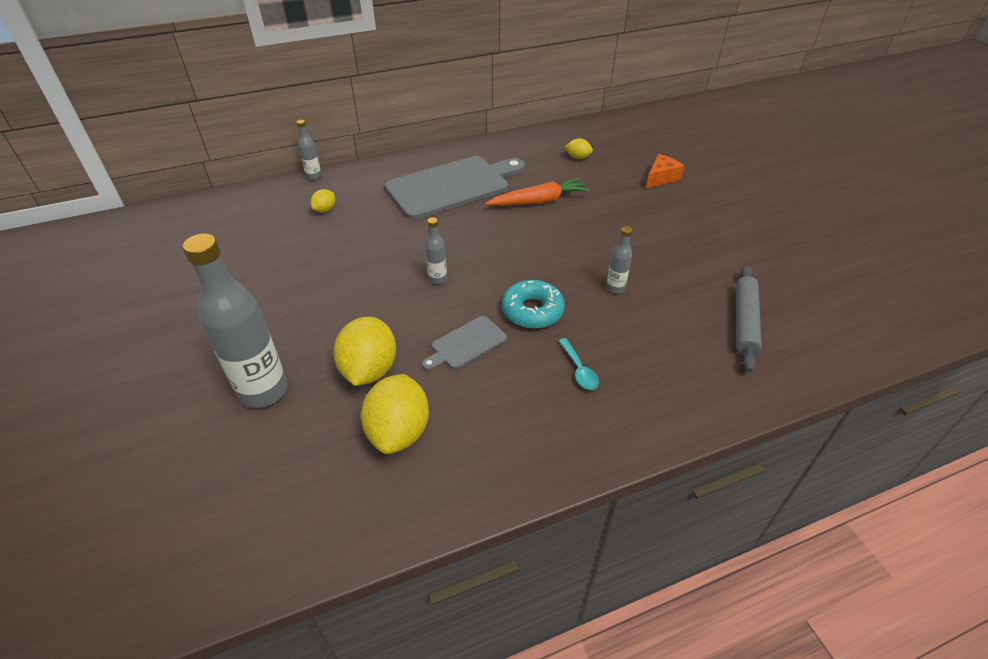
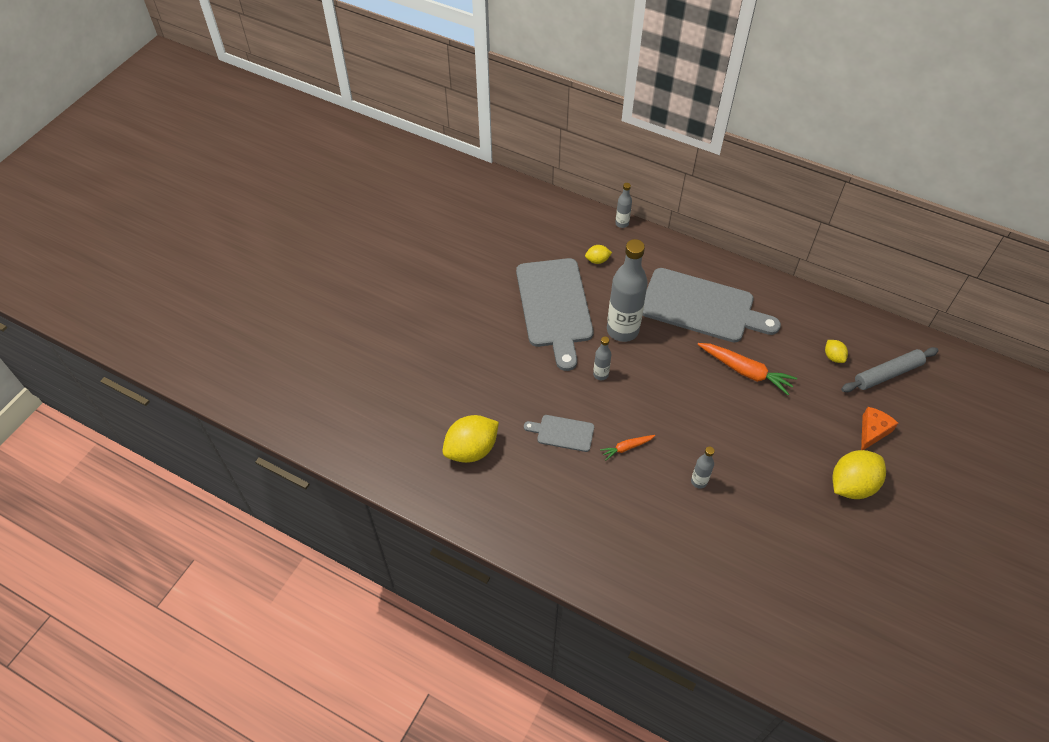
camera: 50 degrees right, 10 degrees up
grey bottle [182,233,288,408] -> grey bottle moved to [607,239,648,342]
yellow lemon [334,317,396,386] -> yellow lemon moved to [832,450,886,499]
turquoise donut [502,280,565,329] -> orange carrot [600,435,655,460]
turquoise spoon [558,338,599,390] -> none
orange cheese [646,154,684,188] -> orange cheese turned 60 degrees counterclockwise [861,407,898,450]
grey rolling pin [736,266,762,372] -> grey rolling pin moved to [841,347,939,392]
none -> grey cutting board [516,258,594,371]

